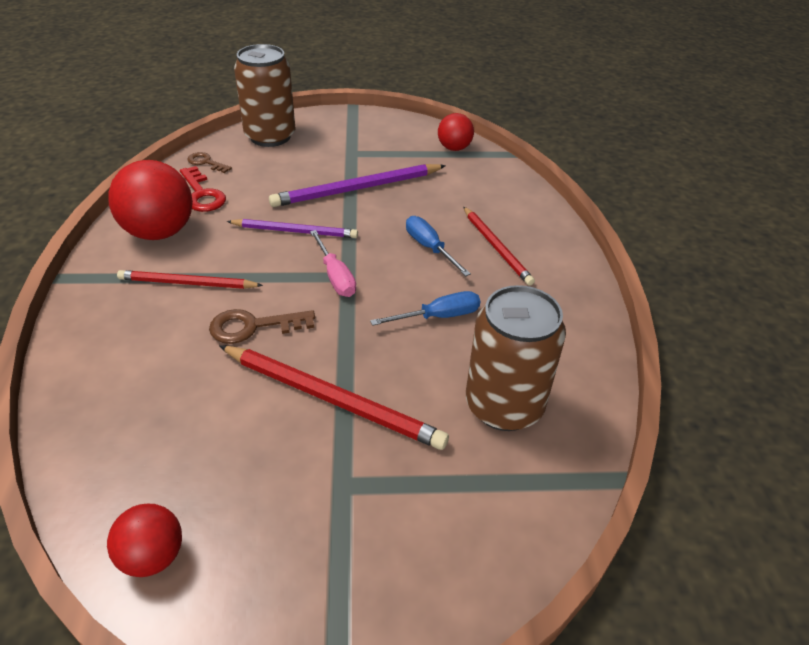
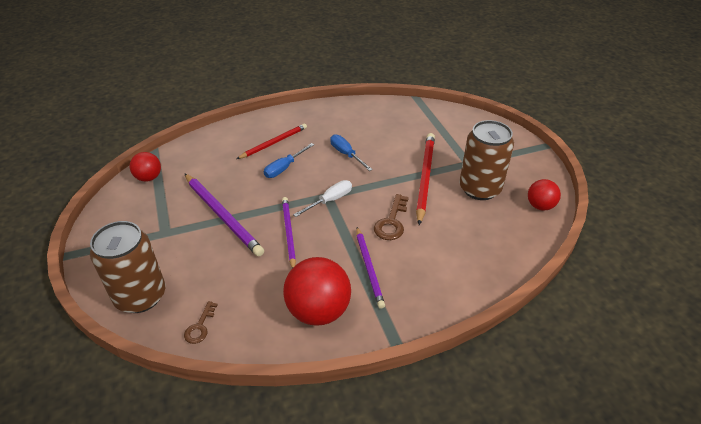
camera: 105 degrees left, 0 degrees up
red pencil [117,270,263,289] -> purple pencil [356,227,385,309]
red key [180,166,226,212] -> none
brown key [209,309,315,344] -> brown key turned 45 degrees clockwise [374,194,409,240]
pink screwdriver [310,230,356,297] -> white screwdriver [293,180,352,217]
brown can [466,285,566,431] -> brown can moved to [459,120,514,200]

